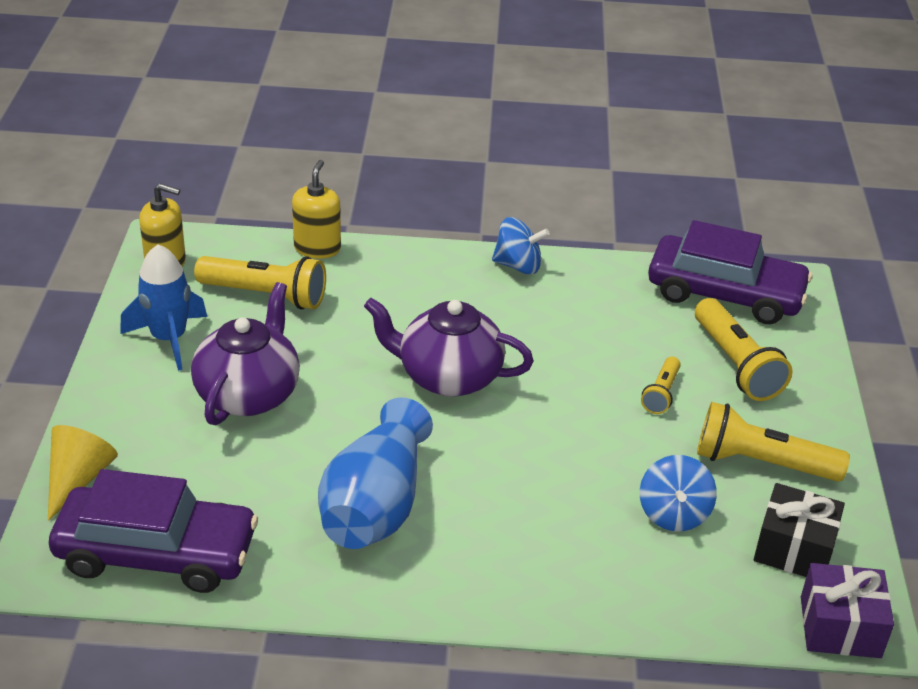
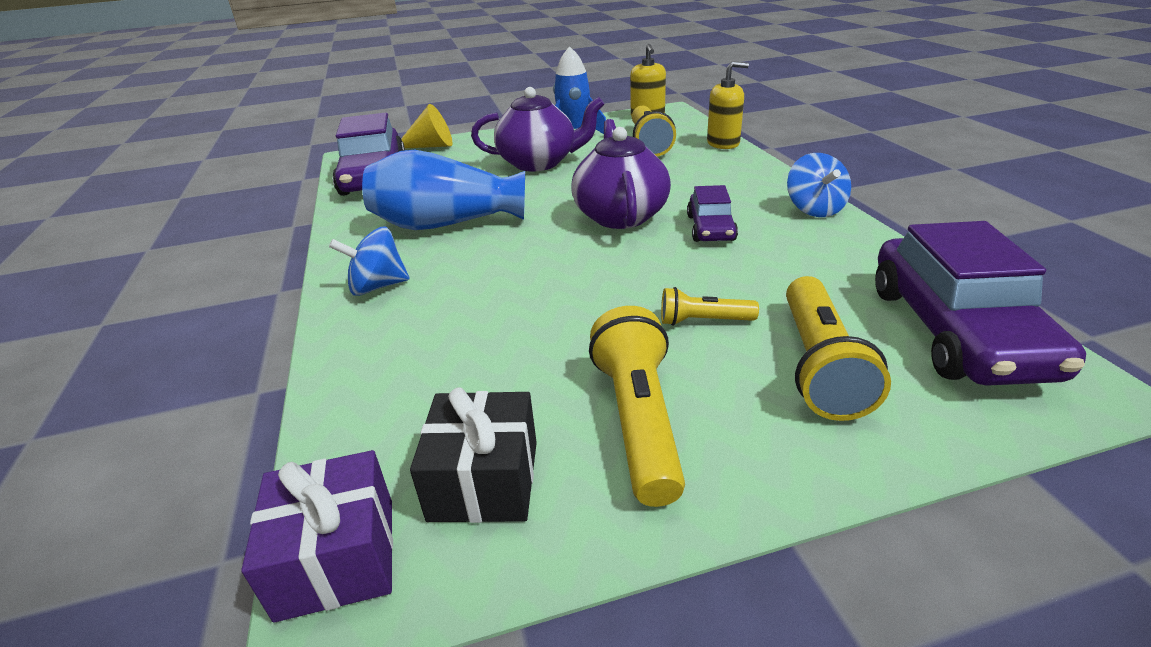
camera: 75 degrees right, 5 degrees down
blue spinning top [640,455,717,531] -> blue spinning top moved to [329,227,410,296]
yellow flashlight [695,298,792,401] -> yellow flashlight turned 45 degrees counterclockwise [786,276,891,421]
none -> purple car [687,185,738,242]

